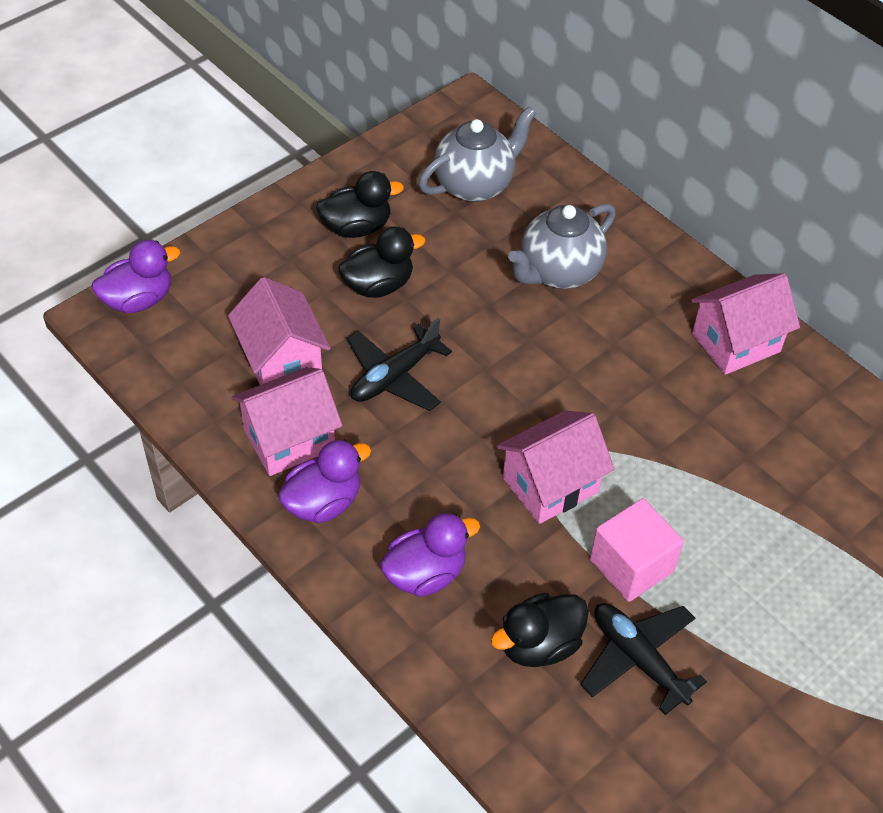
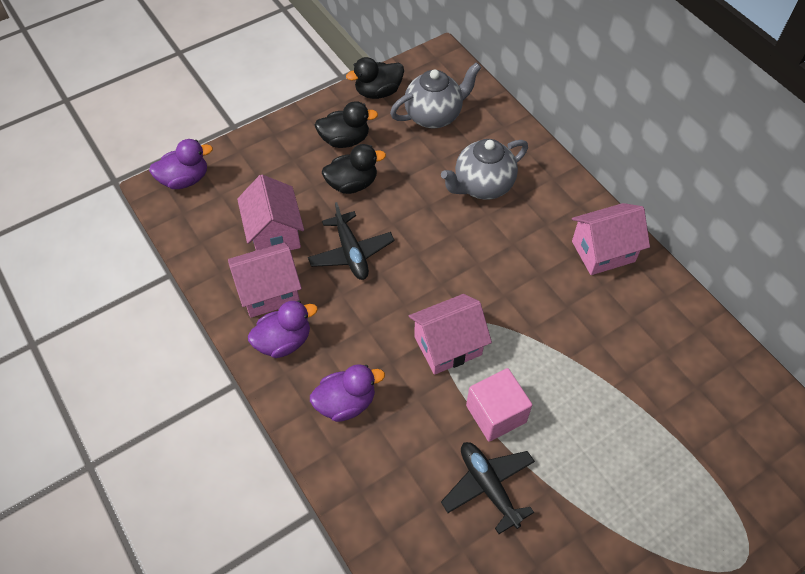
camera: 10 degrees right, 5 degrees up
black plane [347,317,452,411] -> black plane turned 75 degrees counterclockwise [308,202,395,280]
black duck [491,593,589,667] -> black duck moved to [346,57,404,99]

